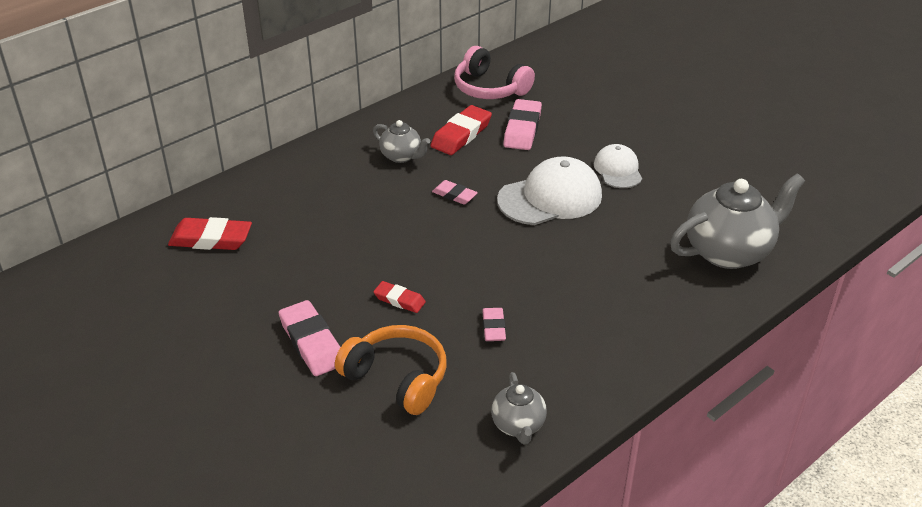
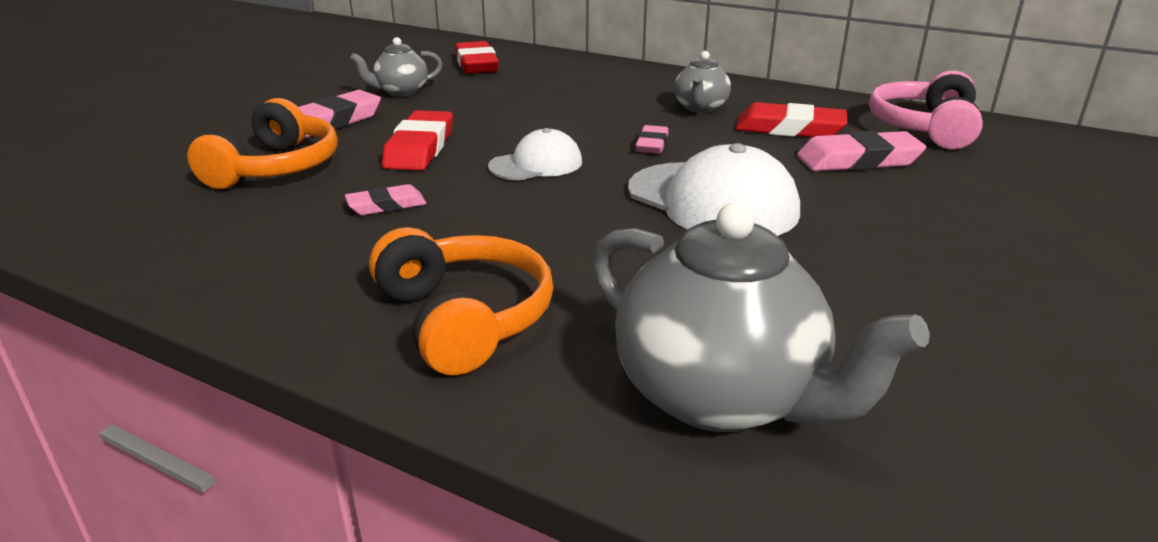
camera: 70 degrees right, 10 degrees down
red eraser [373,281,426,313] -> red eraser [382,110,453,170], size x1.71
grey teapot [491,372,547,444] -> grey teapot moved to [350,37,443,97]
white cap [594,144,642,188] -> white cap moved to [488,128,582,180]
none -> orange headphones [369,227,553,375]

